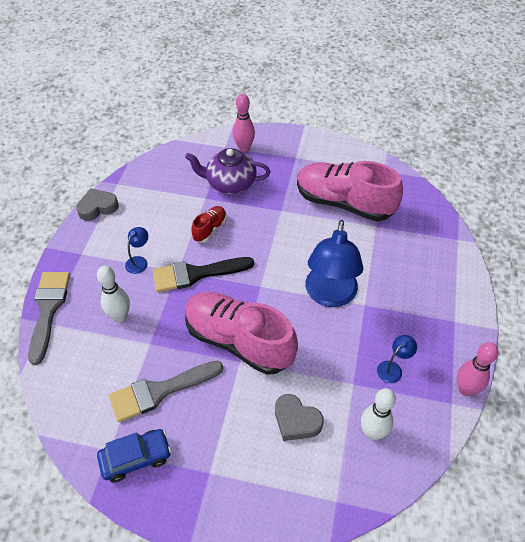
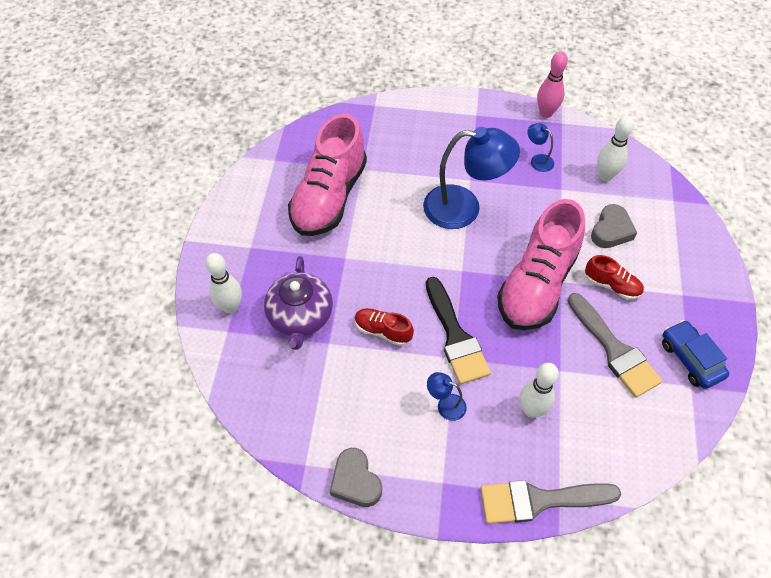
camera: 95 degrees left, 5 degrees up
pink bowling pin [233,94,255,152] -> white bowling pin [205,253,242,314]
none -> red shoe [585,255,644,300]

